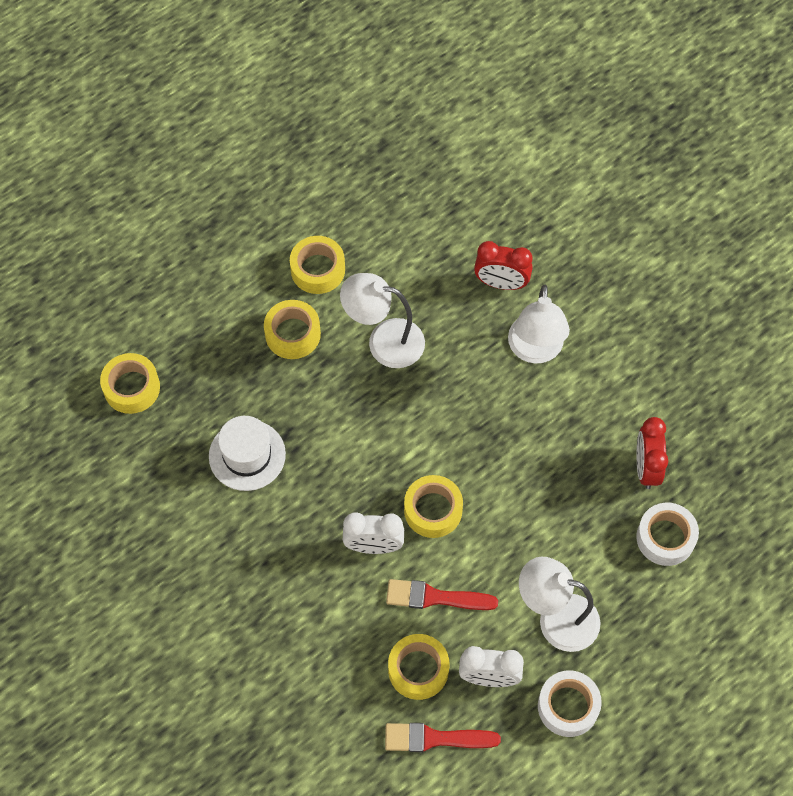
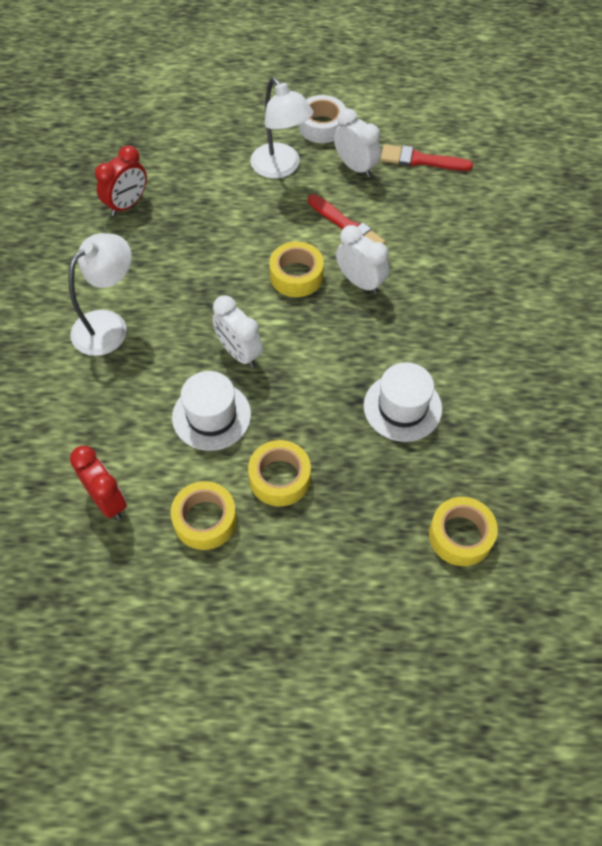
camera: 140 degrees left, 5 degrees down
white lamp [340,273,425,368] -> white hat [172,371,251,451]
red brush [385,723,501,752] -> red brush turned 150 degrees clockwise [381,144,473,171]
yellow tape [388,634,449,700] -> none
red clock [474,241,533,290] -> red clock moved to [70,446,127,520]
white tape [636,503,699,566] -> none
none -> white clock [212,296,263,368]

